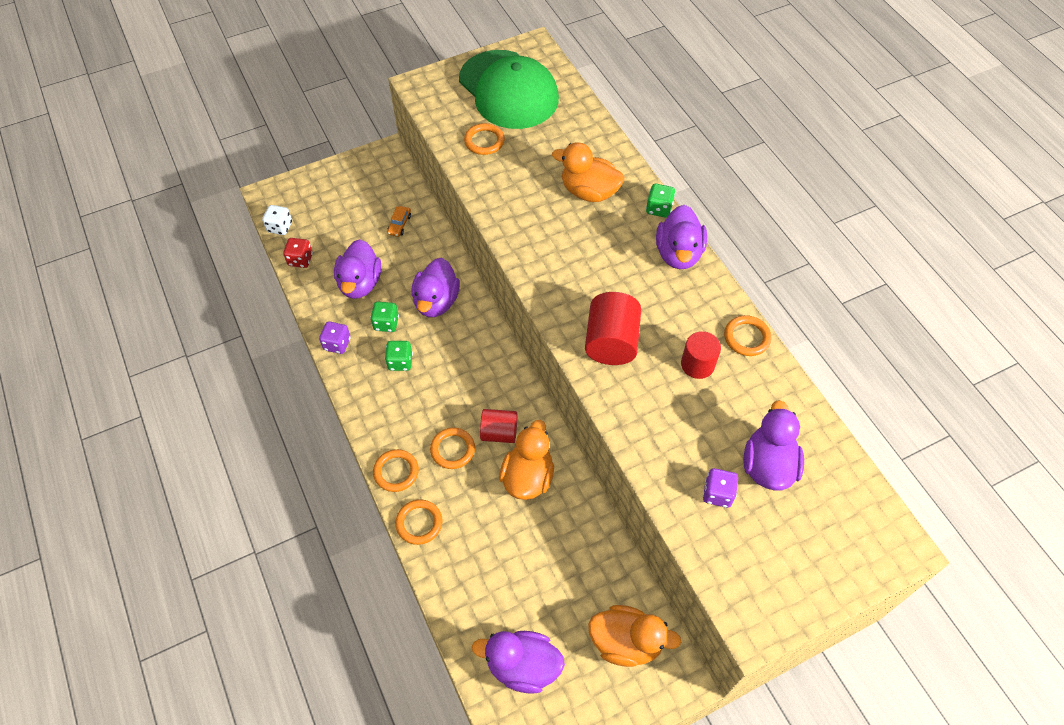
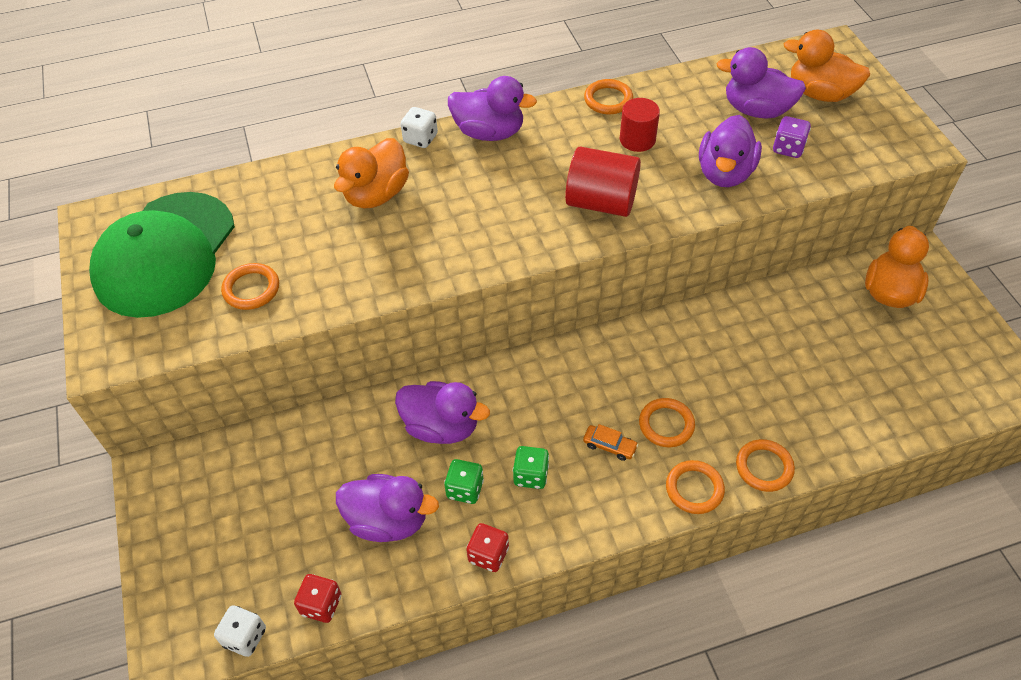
camera: 80 degrees left, 5 degrees down
purple dice [319,321,351,354] -> red dice [466,523,509,572]
orange car [387,206,411,237] -> orange car moved to [583,424,638,461]
green cap [459,50,559,129] -> green cap turned 135 degrees clockwise [89,192,235,318]
purple duck [472,631,565,694] -> purple duck moved to [699,115,762,187]
red cylinder [480,409,517,443] -> none
orange duck [499,420,554,500] -> orange duck moved to [784,30,870,102]
green dice [646,184,675,218] -> white dice [401,107,438,148]

